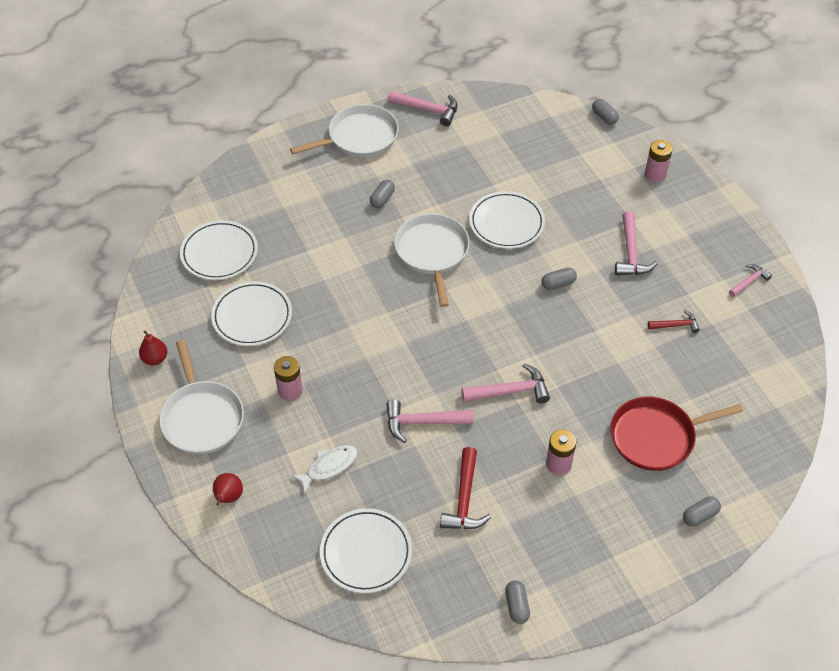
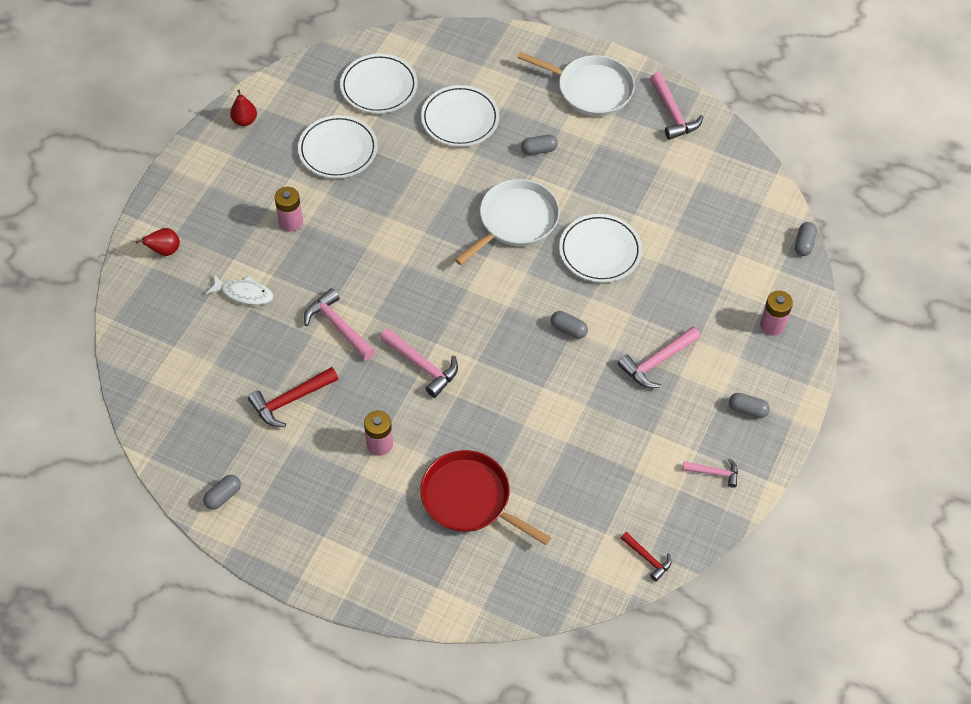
camera: 50 degrees right, 5 degrees up
white pan [159,340,244,454] -> none
white plate [320,508,412,593] -> white plate moved to [421,85,499,147]
red hammer [648,310,700,333] -> red hammer moved to [621,532,671,582]
grey capsule [683,496,721,527] -> grey capsule moved to [729,393,770,418]

